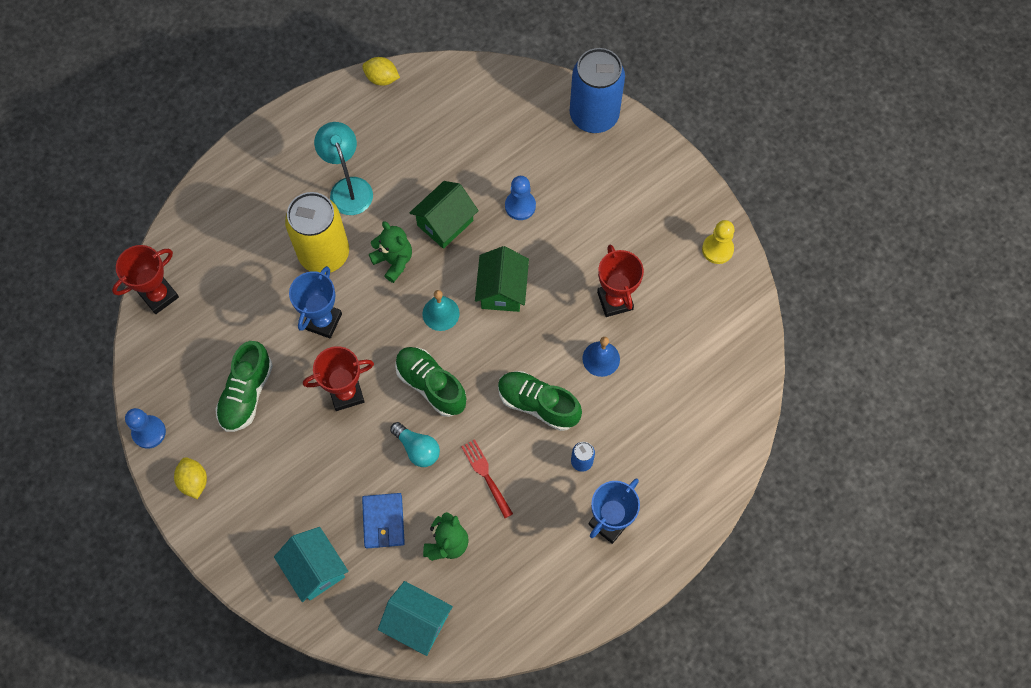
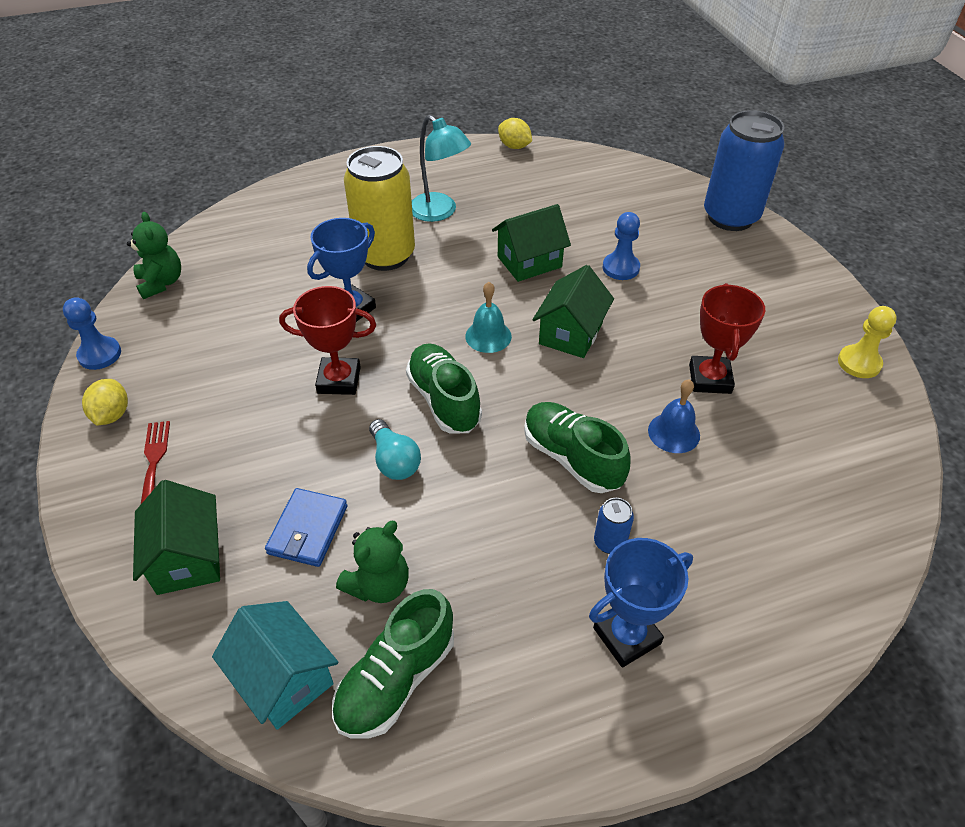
camera: 20 degrees right, 20 degrees down
red trophy [112,245,179,314] -> none
green shoe [215,341,273,432] -> green shoe moved to [332,589,454,739]
turquoise house [274,527,348,602] -> green house [133,480,220,595]
turquoise lamp [314,122,373,215] -> turquoise lamp turned 135 degrees clockwise [412,115,471,222]
green teddy bear [369,221,412,283] -> green teddy bear moved to [127,212,181,299]
red fork [461,439,513,518] -> red fork moved to [141,421,170,504]

